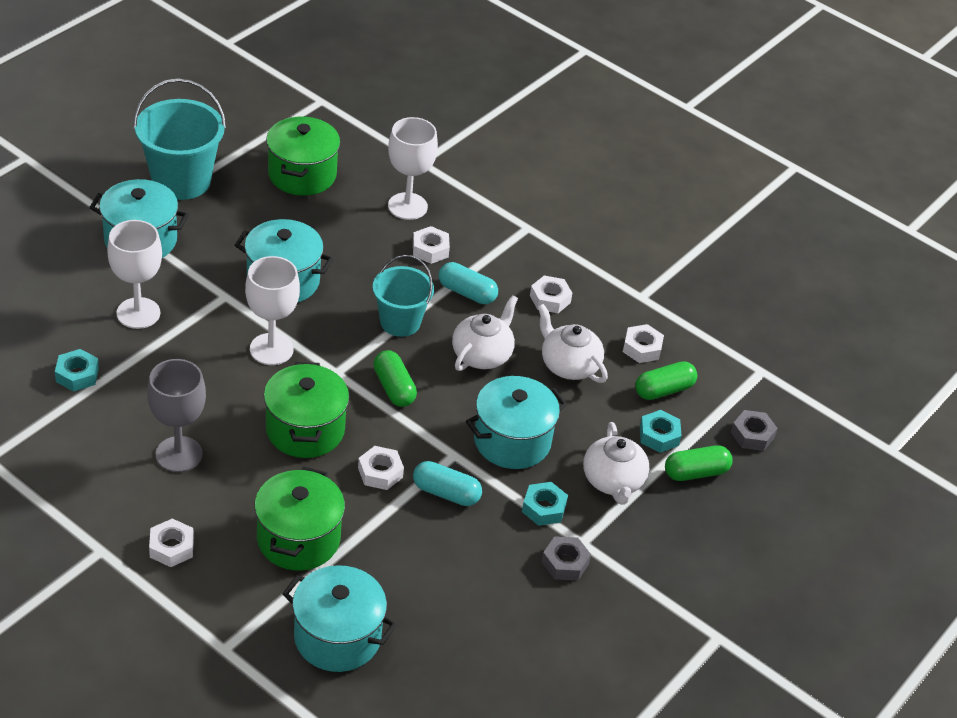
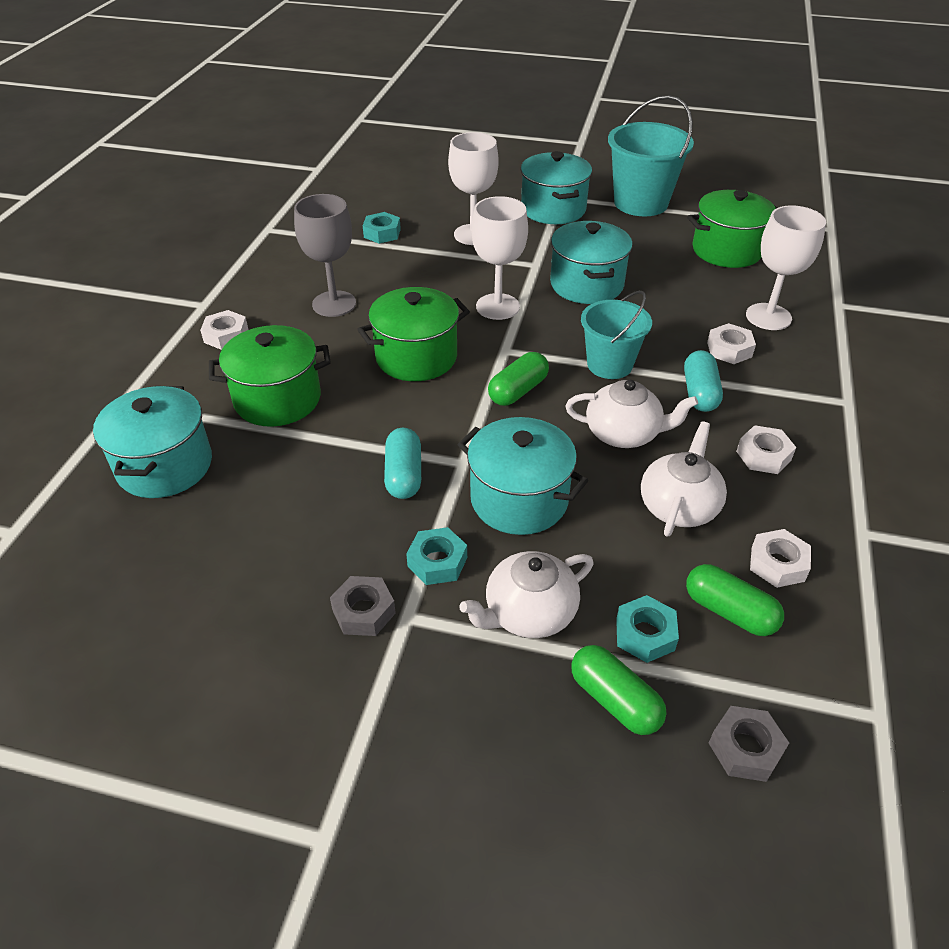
camera: 70 degrees right, 0 degrees up
white nut [358,446,404,490] -> none

